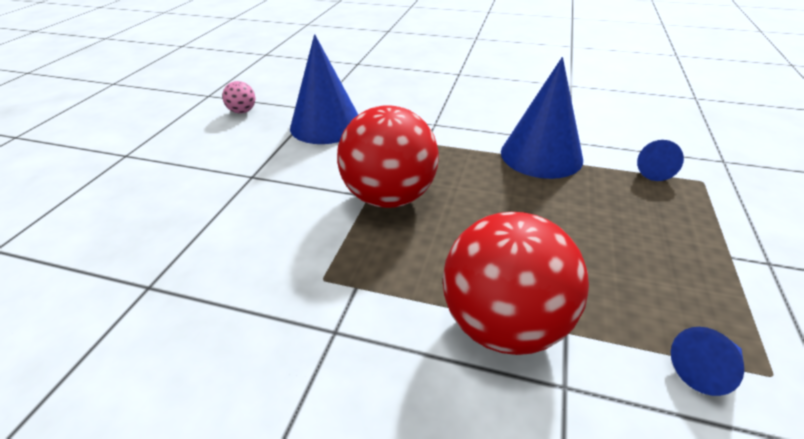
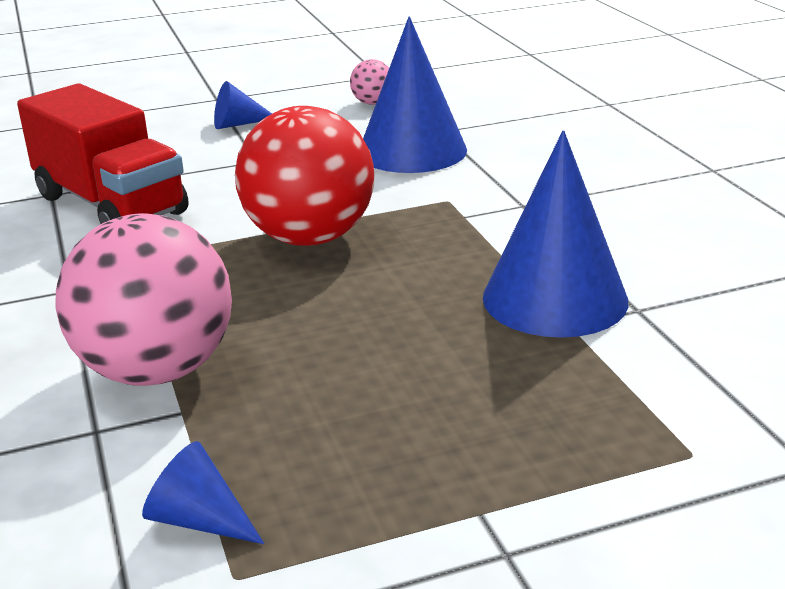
camera: 55 degrees right, 10 degrees down
red ball [443,212,589,355] -> pink ball [55,213,232,386]
blue cone [637,140,684,181] -> blue cone moved to [214,81,272,129]
none -> red truck [17,83,188,224]

